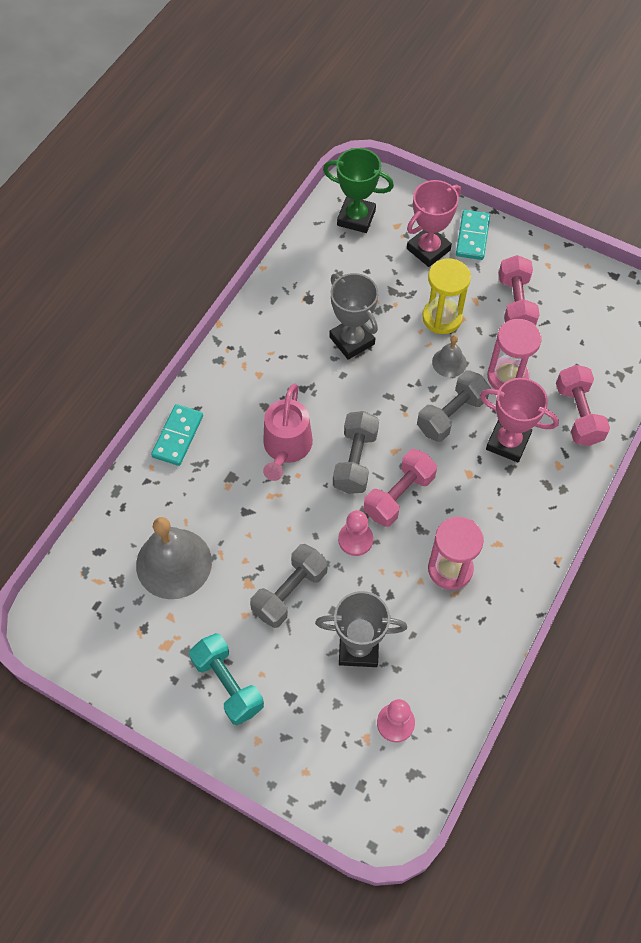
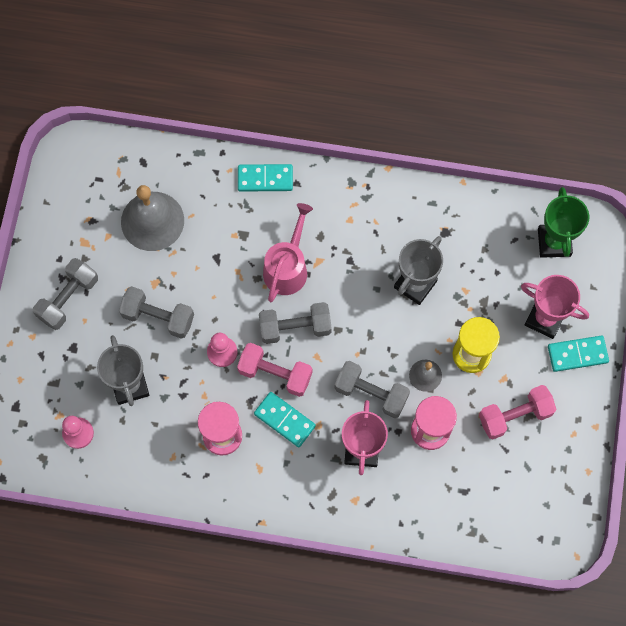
camera: 70 degrees right, 10 degrees up
turquoise dumbbell [189,633,264,725] -> grey dumbbell [33,258,98,330]
pink watering can [263,384,313,481] -> pink watering can turned 120 degrees clockwise [263,203,313,302]
pink dumbbell [556,365,610,446] -> none
none -> turquoise domino [254,392,316,447]

